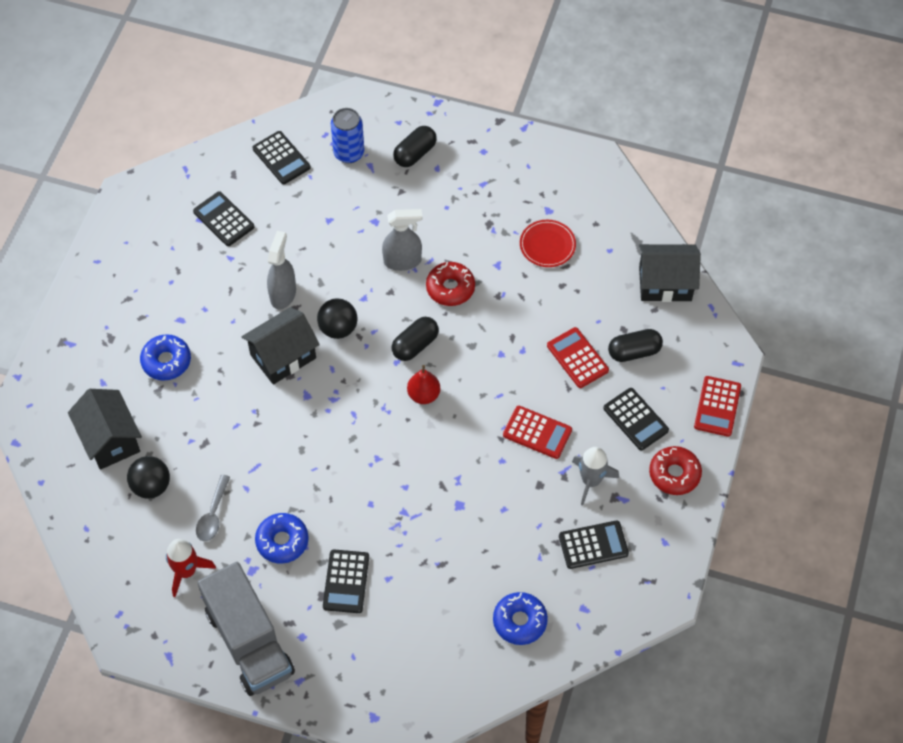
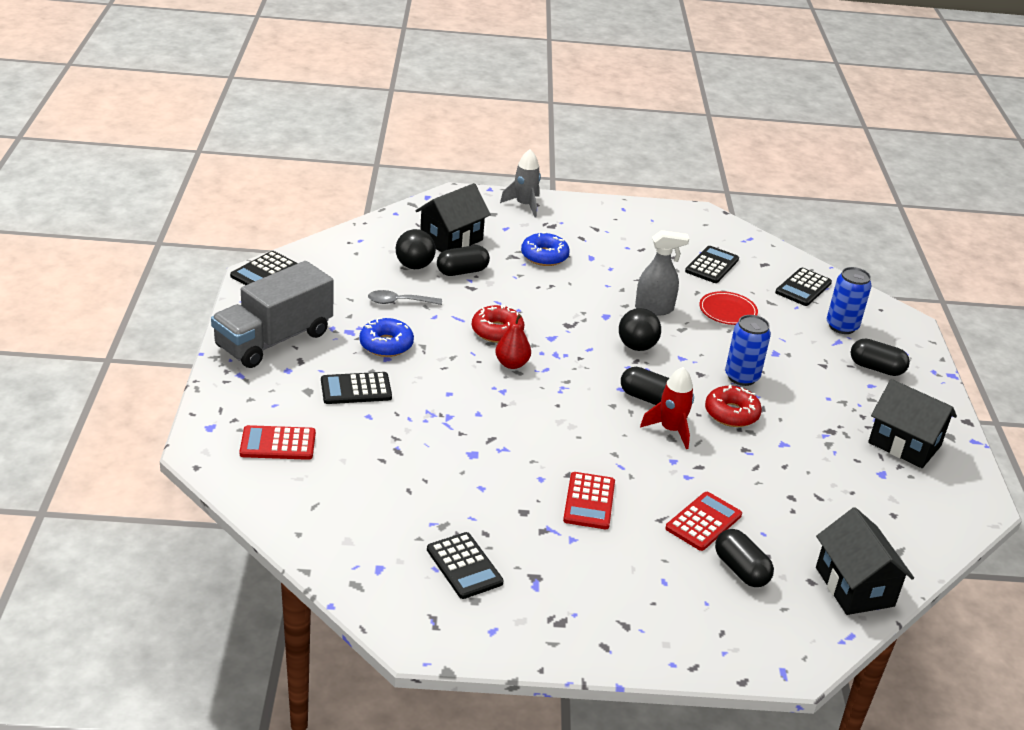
camera: 70 degrees right, 25 degrees down
red rocket [166,539,216,597] -> red rocket moved to [640,367,694,449]
black house [242,307,320,385] -> black house moved to [868,379,957,468]
grey spray bottle [382,209,422,271] -> blue can [725,315,771,386]
red pear [407,365,440,404] -> red pear moved to [495,314,531,369]
blue donut [493,592,548,645] -> none
red plate [520,220,576,267] -> red plate moved to [699,291,758,325]
grey rocket [572,447,619,506] -> grey rocket moved to [500,149,541,218]
black calculator [603,388,669,450] -> black calculator moved to [230,251,298,285]
red donut [649,446,702,495] -> red donut moved to [472,305,524,343]
red calculator [694,376,741,437] -> red calculator moved to [239,425,316,460]
none -> black capsule [437,245,490,276]

